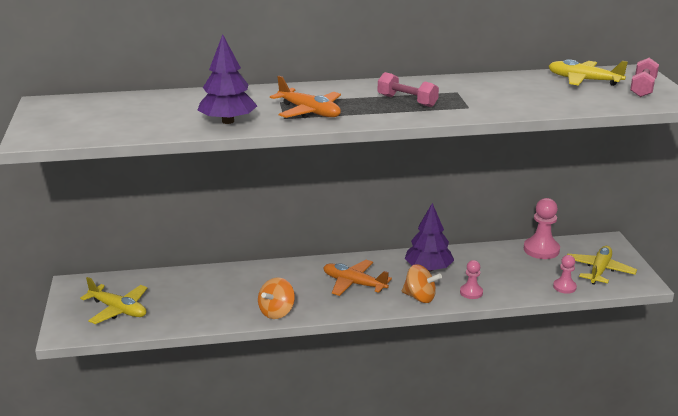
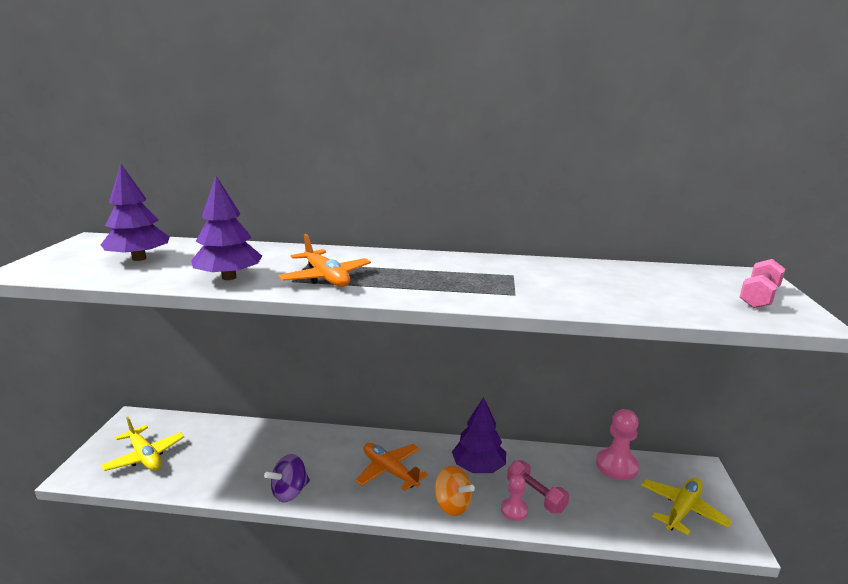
camera: 15 degrees right, 5 degrees down
orange spinning top [258,278,295,319] -> purple spinning top [264,454,310,502]
pink dumbbell [378,72,439,107] -> pink dumbbell moved to [507,460,569,513]
yellow plane [548,59,628,86] -> none
pink pawn [553,255,577,294] -> none
none -> purple tree [101,164,169,261]

